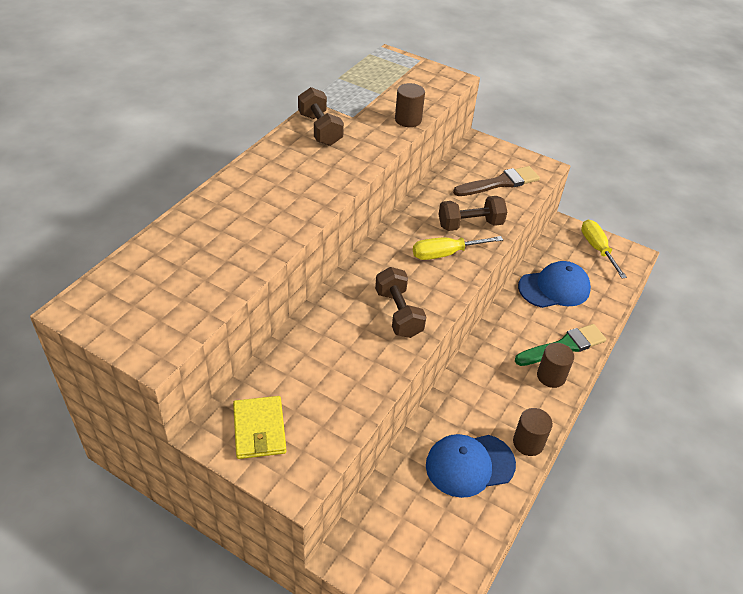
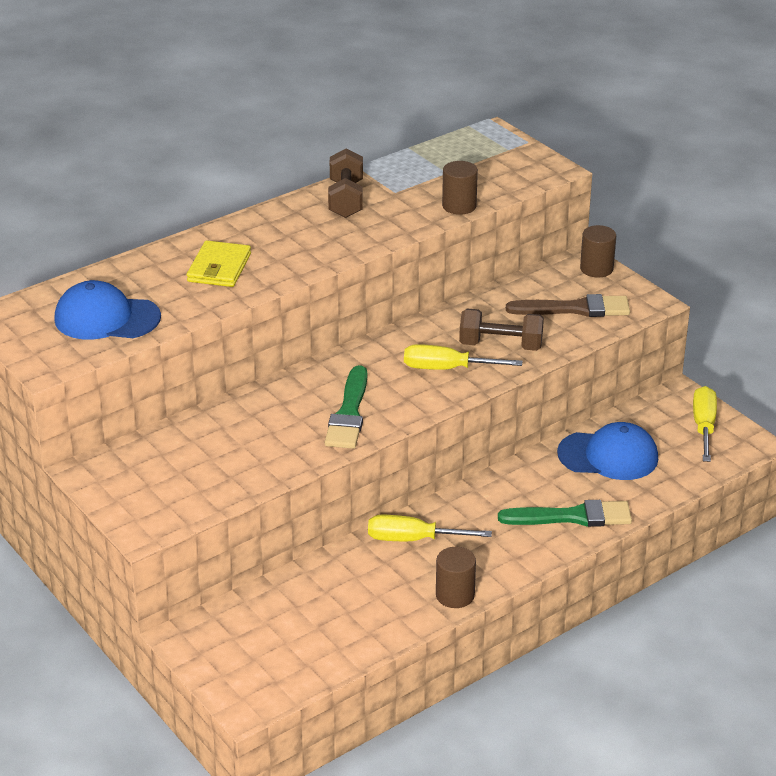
camera: 25 degrees right, 10 degrees down
yellow wallet [233,396,286,459] -> yellow wallet moved to [187,240,251,287]
brown dumbbell [375,267,426,338] -> green brush [325,365,367,449]
blue cap [426,434,516,498] -> blue cap moved to [54,280,161,340]
brown cylinder [537,343,574,388] -> brown cylinder moved to [580,225,616,278]
none -> yellow screwdriver [368,515,492,541]

